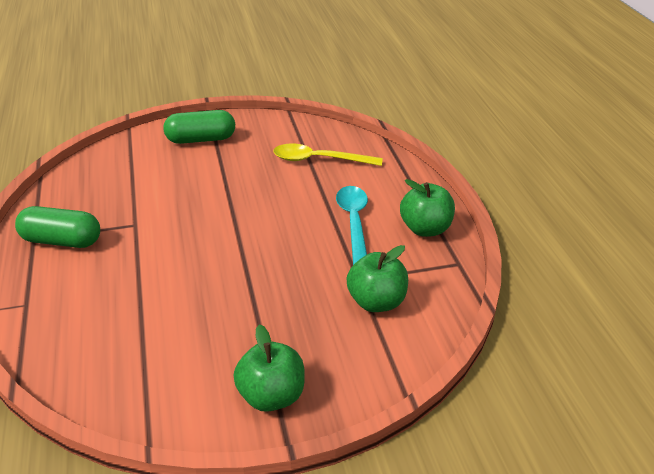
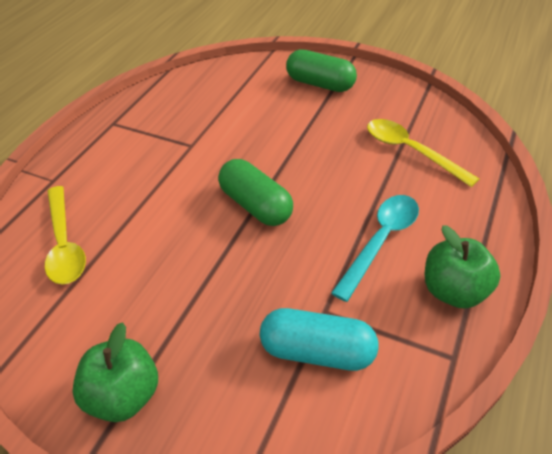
camera: 40 degrees right, 10 degrees up
green capsule [15,206,100,248] -> green capsule moved to [218,159,293,226]
green apple [347,245,408,312] -> turquoise capsule [260,308,379,371]
none -> yellow spoon [45,186,86,284]

